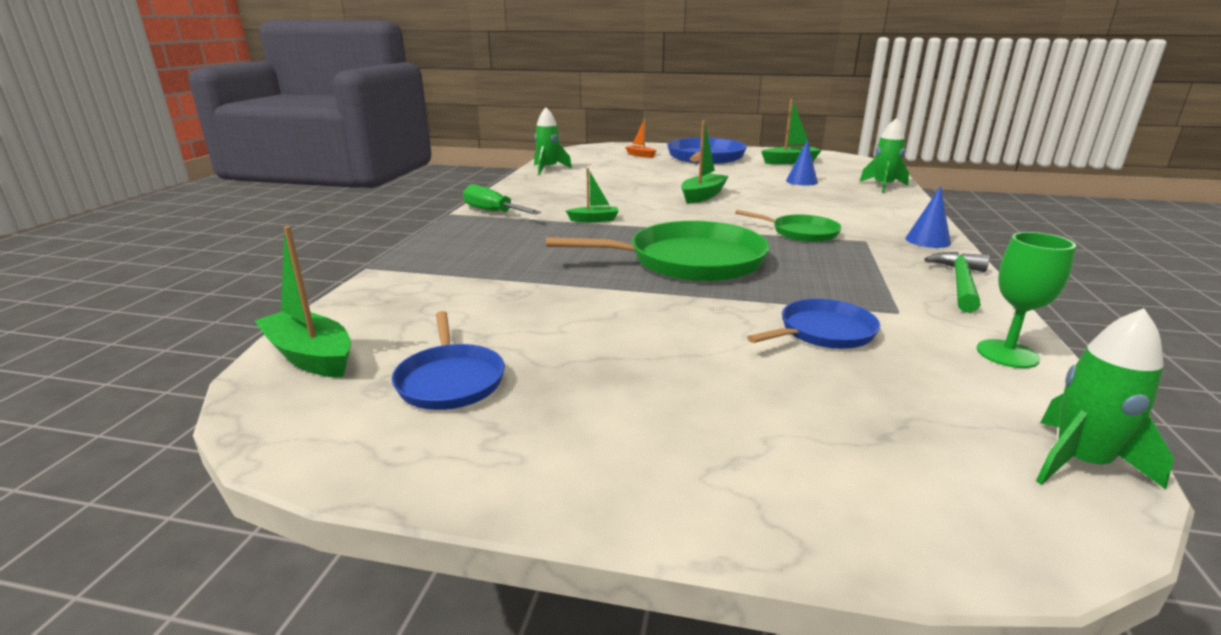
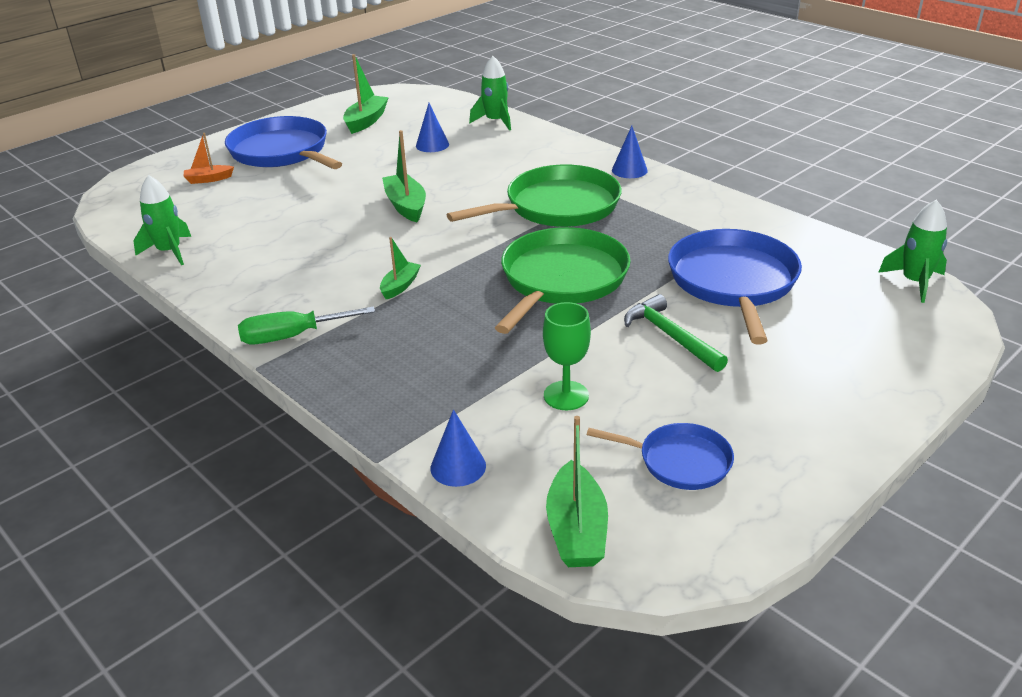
camera: 55 degrees left, 10 degrees up
green boat [255,226,351,378] -> green boat turned 75 degrees counterclockwise [546,416,608,567]
green pan [735,210,842,242] -> green pan [447,164,622,227], size x1.85
blue pan [747,299,880,349] -> blue pan [668,229,802,344], size x1.85
green hammer [924,252,989,313] -> green hammer moved to [624,294,728,372]
green goblet [976,232,1076,368] -> green goblet moved to [543,302,591,410]
none -> blue cone [431,409,486,487]

